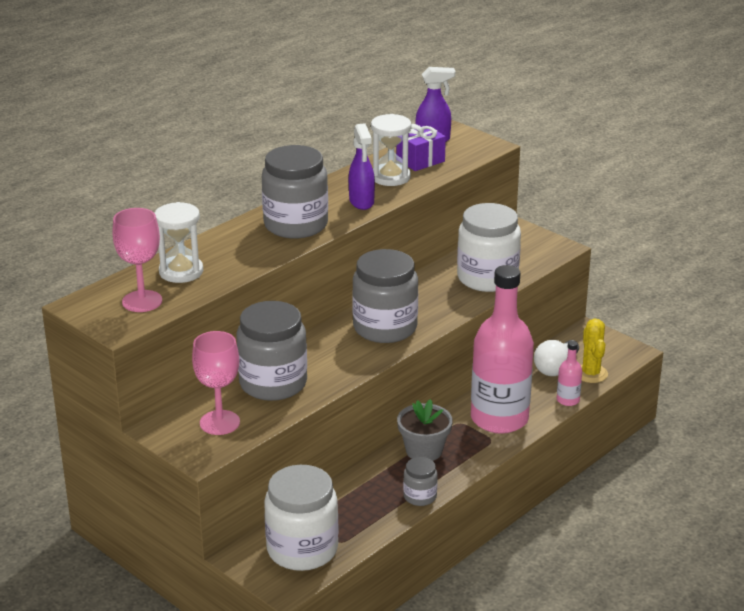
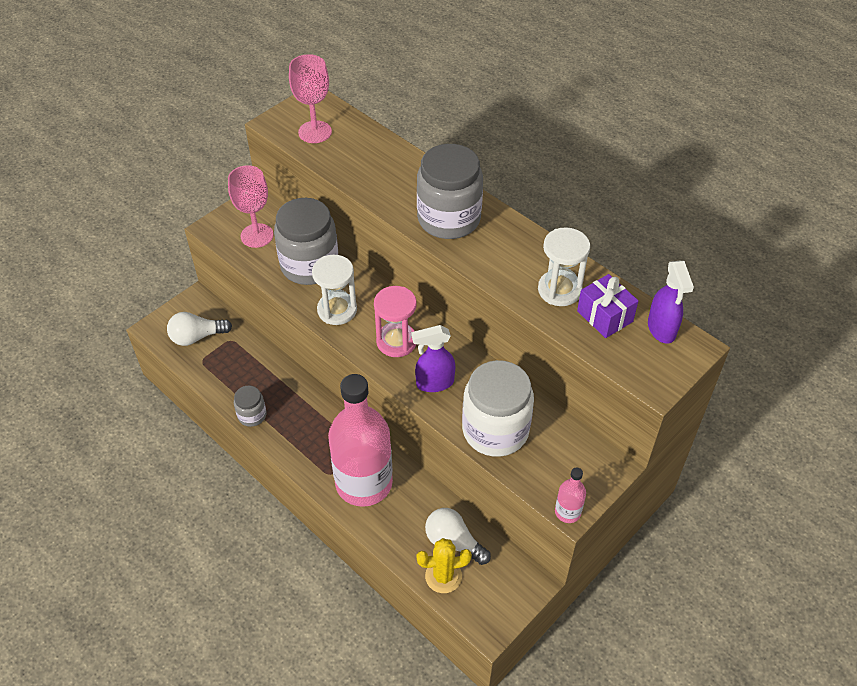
camera: 90 degrees right, 20 degrees up
white hourglass [155,202,203,283] -> white hourglass moved to [312,255,357,325]
white jar [264,465,339,571] -> white light bulb [167,312,232,346]
purple spray bottle [349,123,375,210] -> purple spray bottle moved to [412,325,455,392]
grey jar [352,249,418,343] -> pink hourglass [374,286,417,357]
grey flower pot [397,399,453,461] -> none
pink bottle [557,341,582,406] -> pink bottle moved to [555,468,586,523]

